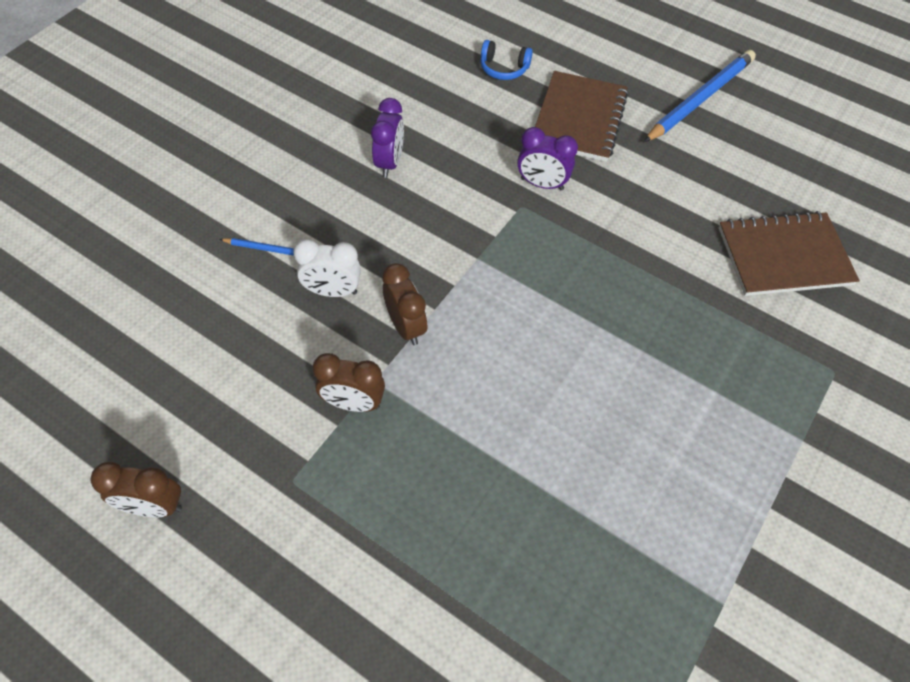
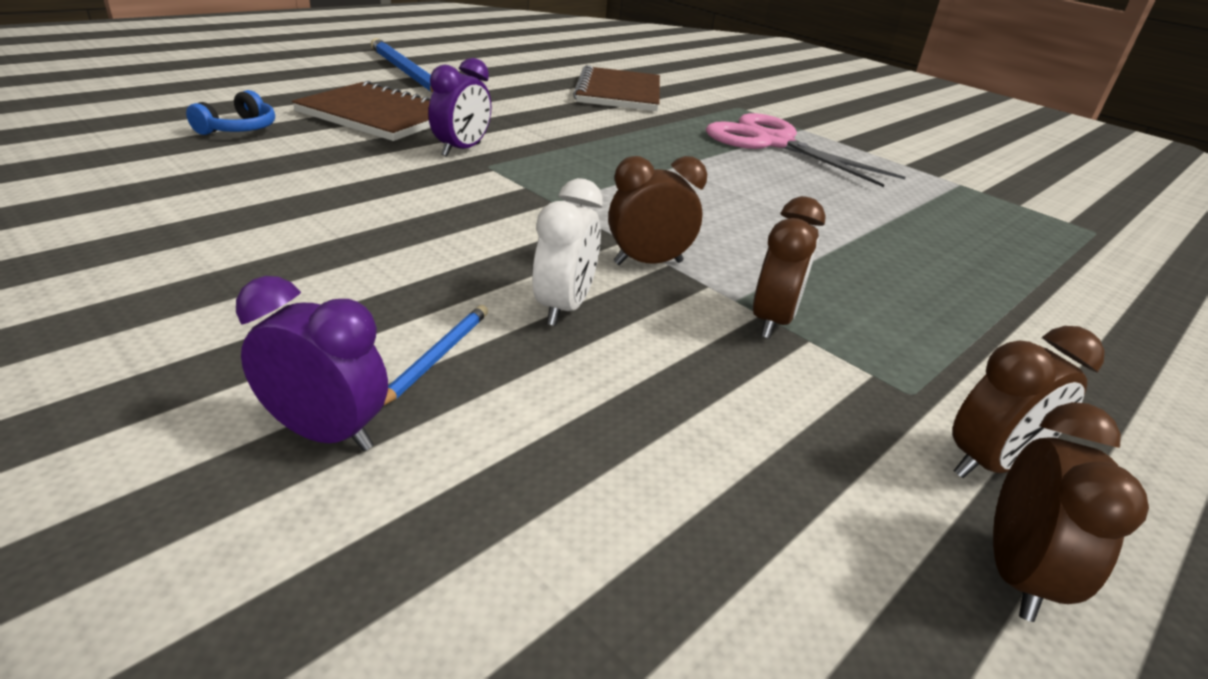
camera: 80 degrees left, 25 degrees down
purple clock [371,98,404,178] -> purple clock moved to [236,276,388,451]
none -> pink scissors [706,113,906,187]
none -> brown clock [952,326,1105,478]

